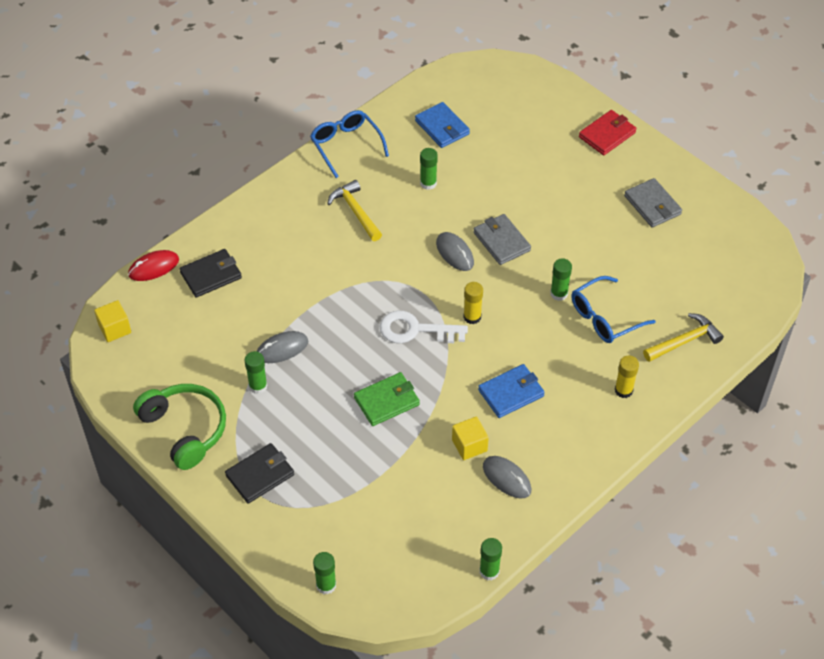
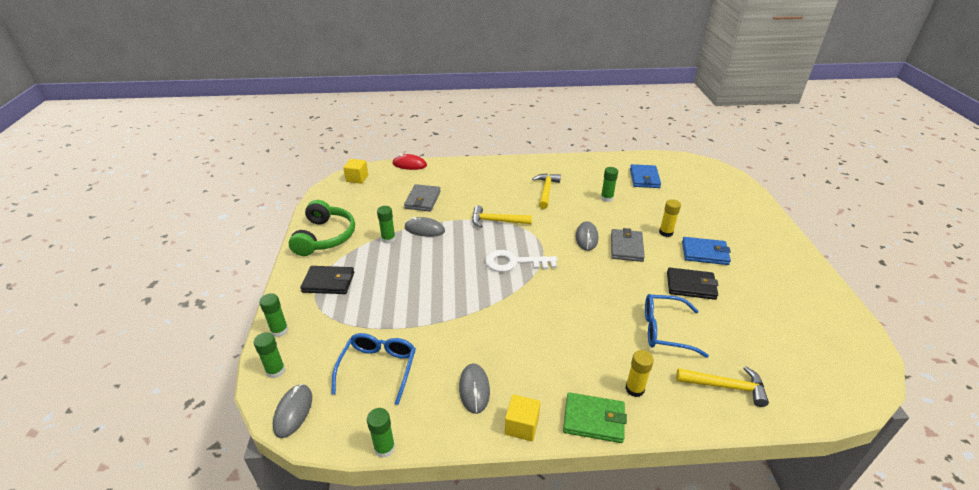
camera: 40 degrees right, 15 degrees down
black wallet [180,249,242,298] -> black wallet moved to [667,267,719,300]
blue glasses [310,110,389,178] -> blue glasses moved to [331,333,416,405]
green wallet [354,372,420,426] -> green wallet moved to [563,393,627,443]
white key [380,311,468,343] -> white key turned 45 degrees counterclockwise [485,250,558,272]
yellow cube [452,416,489,460] -> yellow cube moved to [505,395,540,441]
yellow glue stick [463,282,483,324] -> yellow glue stick moved to [659,199,681,237]
blue wallet [478,364,545,418] -> blue wallet moved to [682,237,731,265]
green glue stick [550,258,572,301] -> green glue stick moved to [259,293,288,337]
red wallet [579,110,636,155] -> none
grey wallet [624,178,682,228] -> grey wallet moved to [404,184,441,212]
none -> grey mouse [273,384,312,438]
none -> yellow hammer [472,205,532,228]

